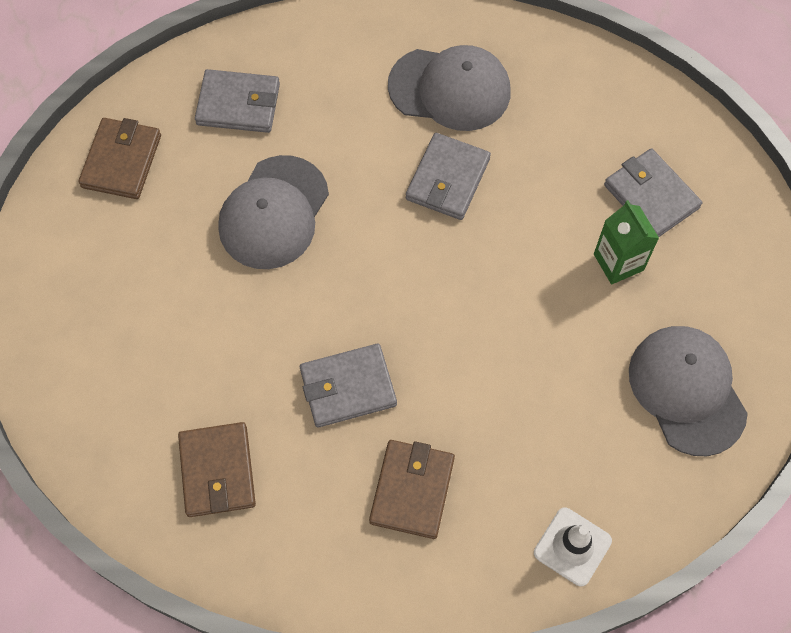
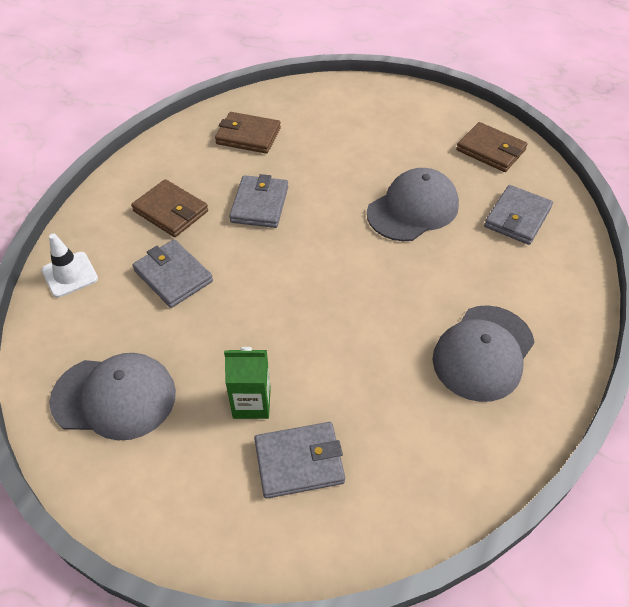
camera: 115 degrees right, 15 degrees down
grey cap [218,155,329,269] -> grey cap turned 90 degrees clockwise [367,168,459,241]
grey wallet [406,133,491,220] -> grey wallet moved to [132,239,213,308]

